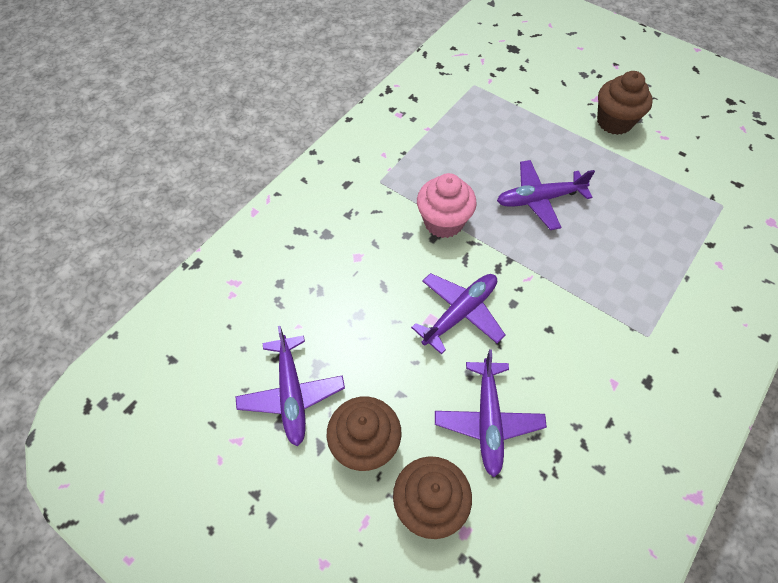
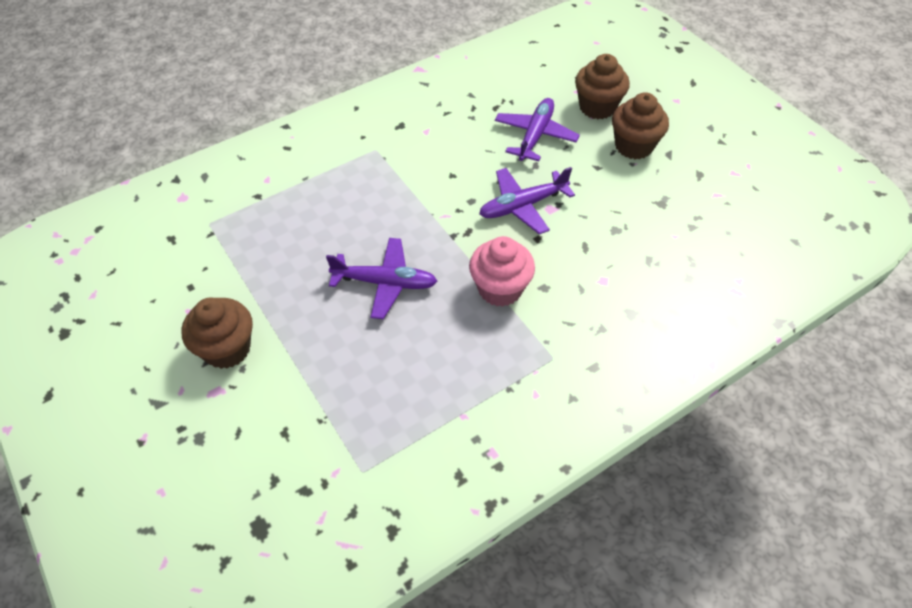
camera: 160 degrees left, 5 degrees down
purple plane [235,326,345,446] -> none

